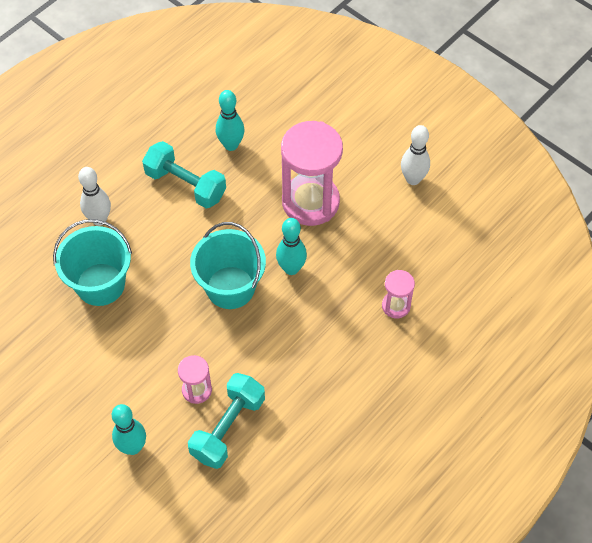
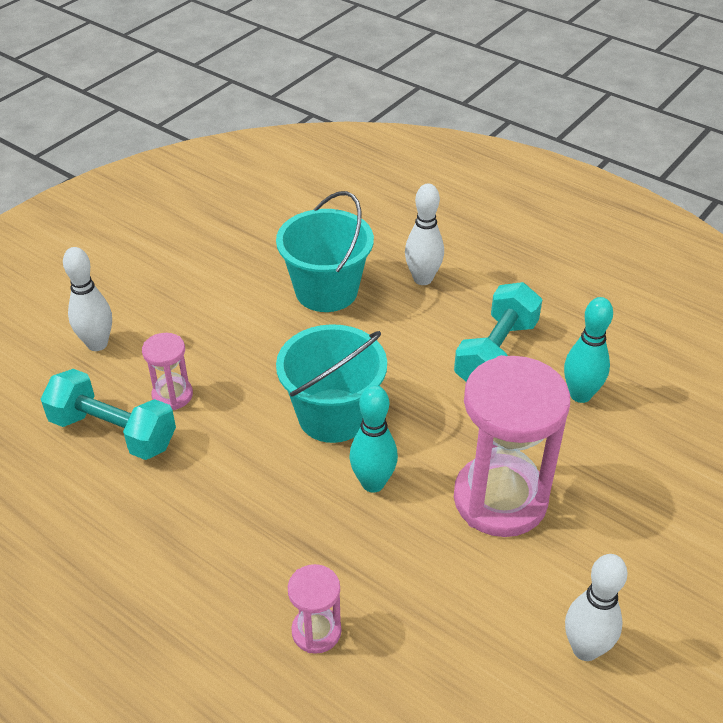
camera: 85 degrees right, 15 degrees down
turquoise bowling pin [112,404,146,455] -> white bowling pin [63,247,112,351]

